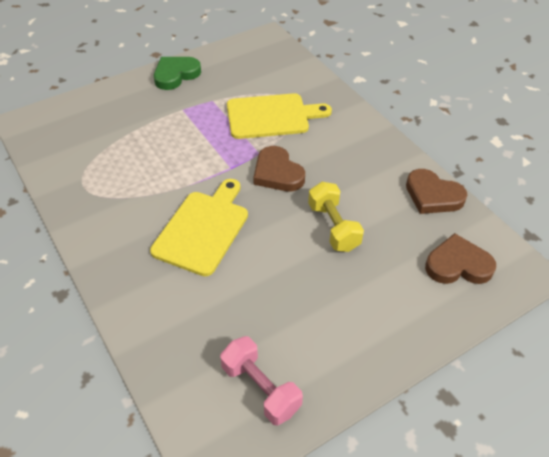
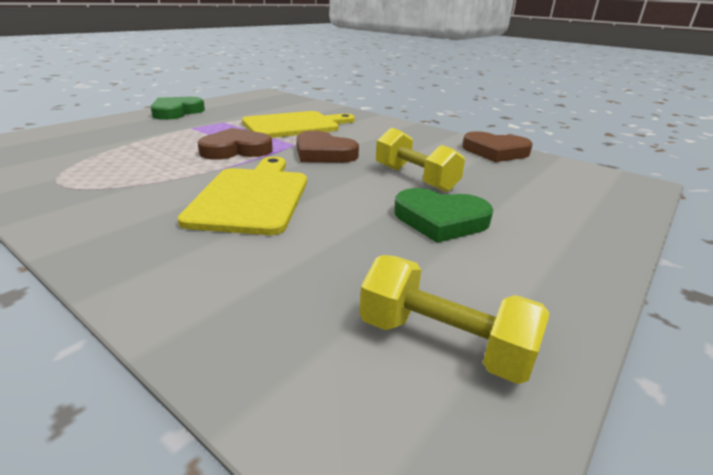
camera: 20 degrees left, 20 degrees down
pink dumbbell [220,336,303,425] -> yellow dumbbell [359,255,549,384]
brown heart [425,233,496,284] -> brown heart moved to [197,128,273,160]
none -> green heart [394,188,493,243]

